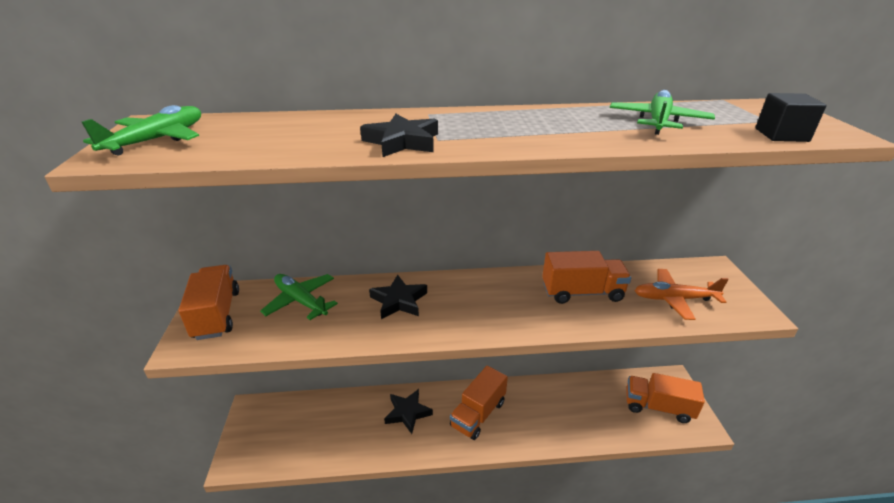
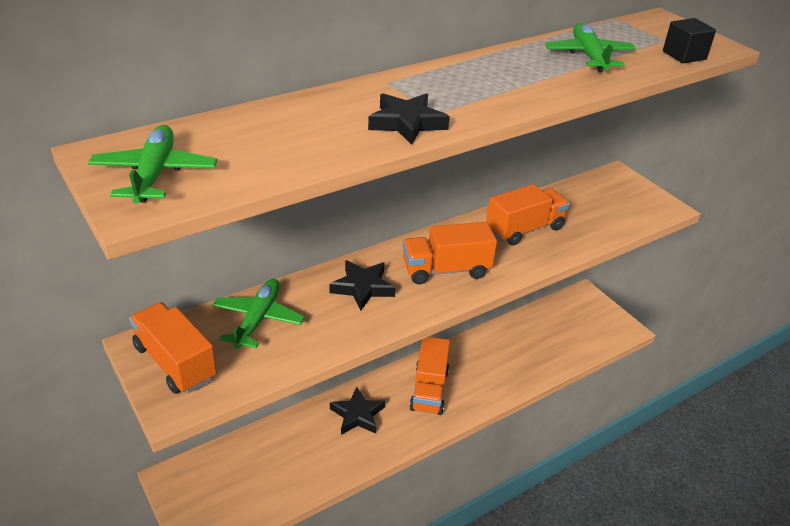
camera: 30 degrees left, 5 degrees up
green plane [260,274,338,320] -> green plane turned 90 degrees clockwise [213,279,305,349]
orange truck [626,373,705,423] -> orange truck moved to [402,222,497,284]
orange plane [634,269,729,320] -> none

